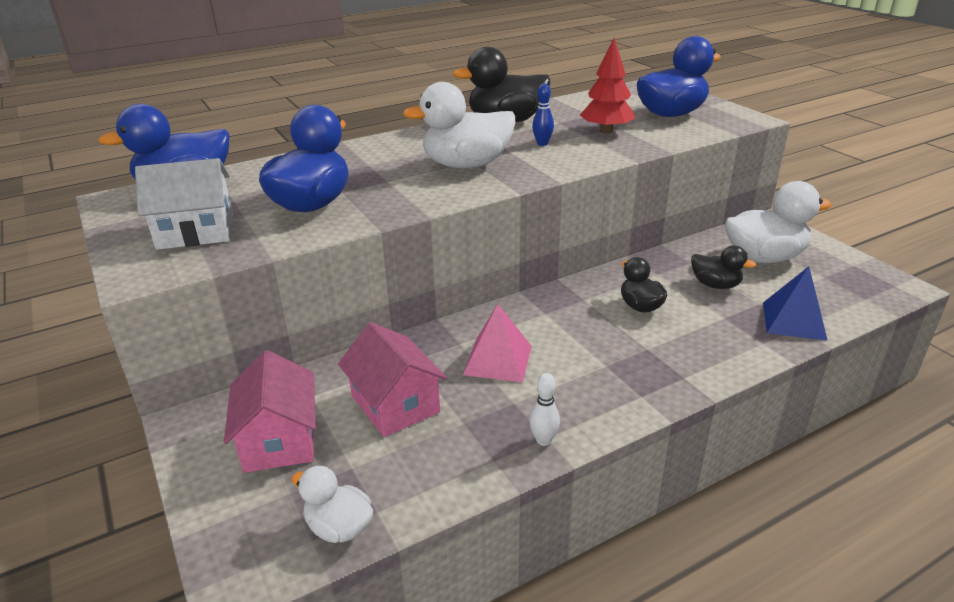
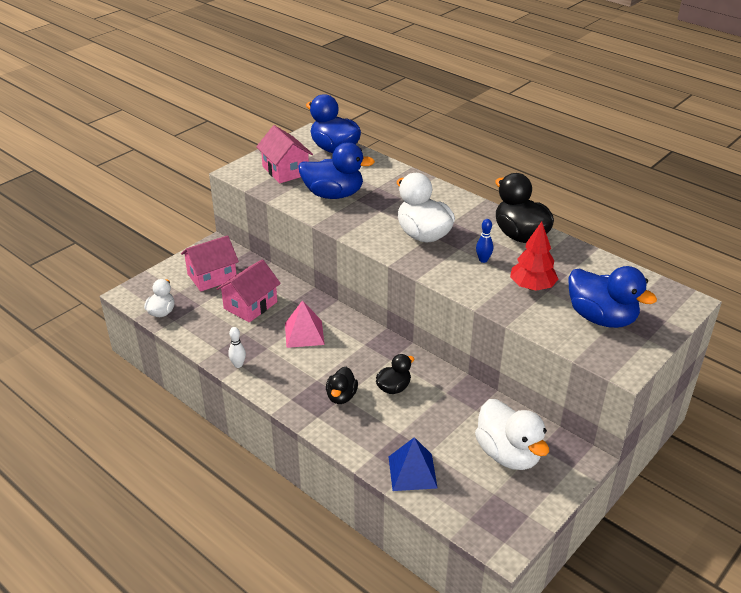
camera: 70 degrees right, 5 degrees up
white house [135,158,233,250] -> pink house [256,125,313,183]
black duck [691,245,756,289] -> black duck moved to [326,367,358,404]

